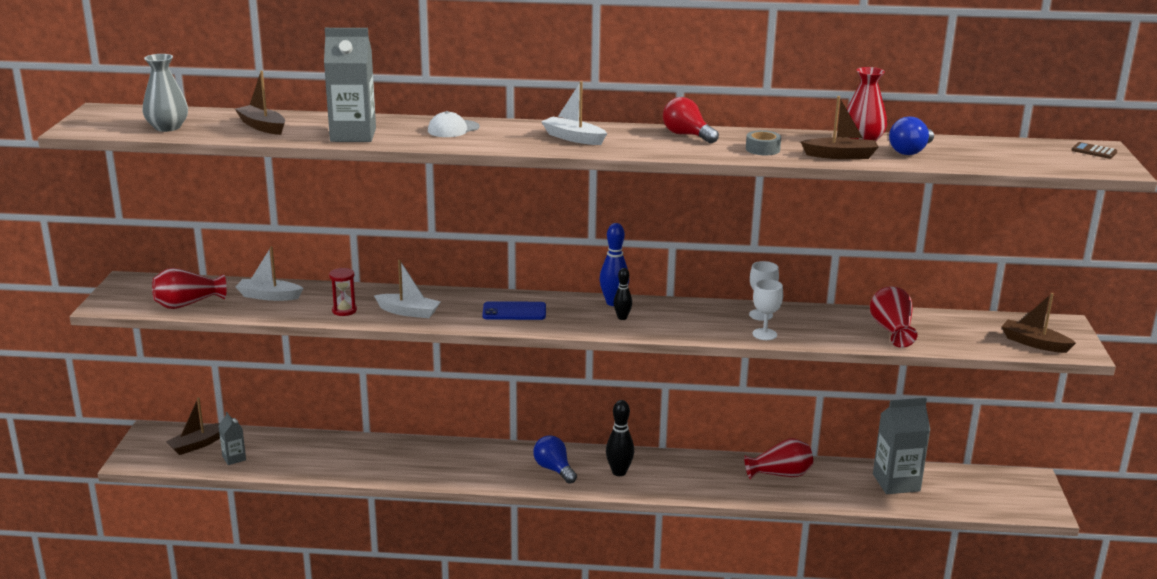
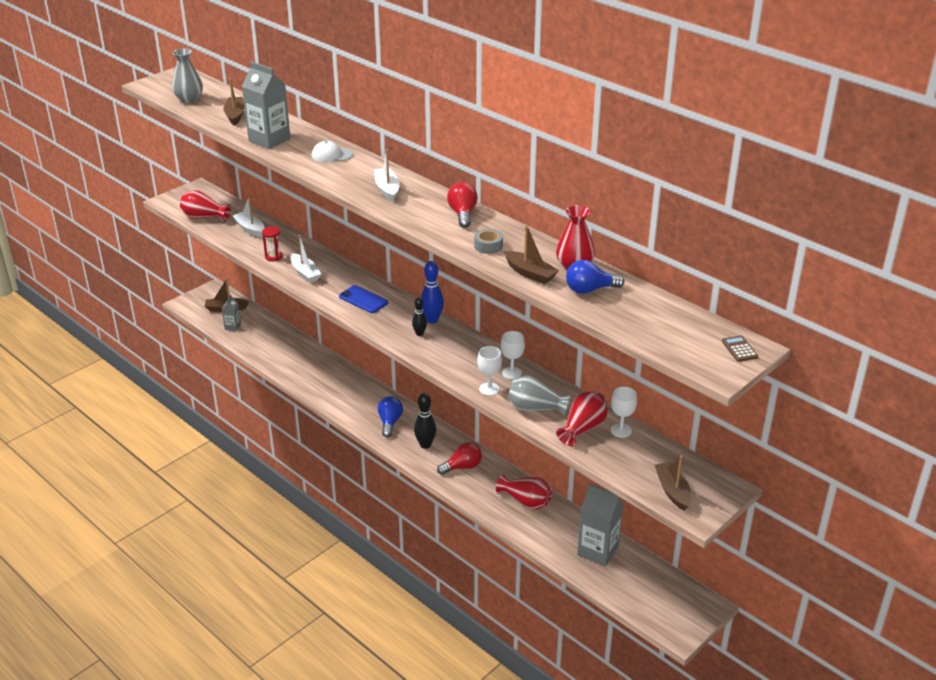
camera: 40 degrees right, 10 degrees up
none -> red light bulb [437,442,482,475]
none -> grey vase [508,376,571,416]
none -> white goblet [611,386,637,438]

